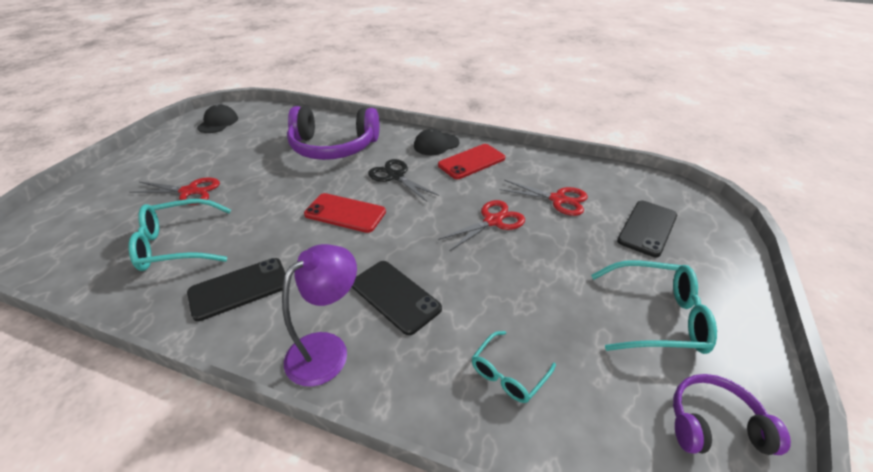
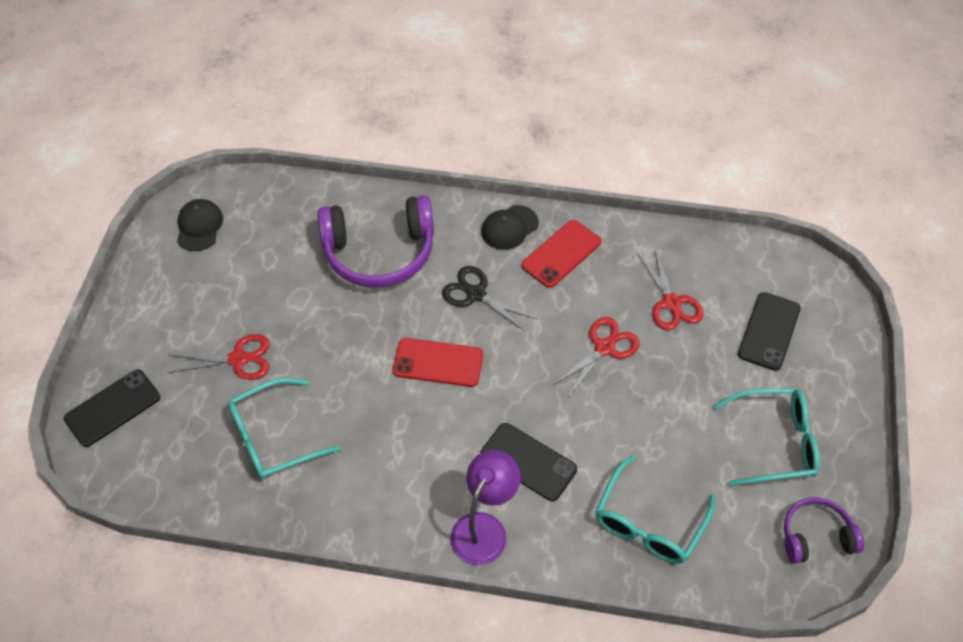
camera: 10 degrees left, 15 degrees up
black phone [187,258,285,321] -> black phone moved to [64,369,160,447]
turquoise glasses [472,331,556,403] -> turquoise glasses [595,455,715,564], size x1.69
red scissors [500,180,588,216] -> red scissors turned 60 degrees clockwise [637,248,704,330]

